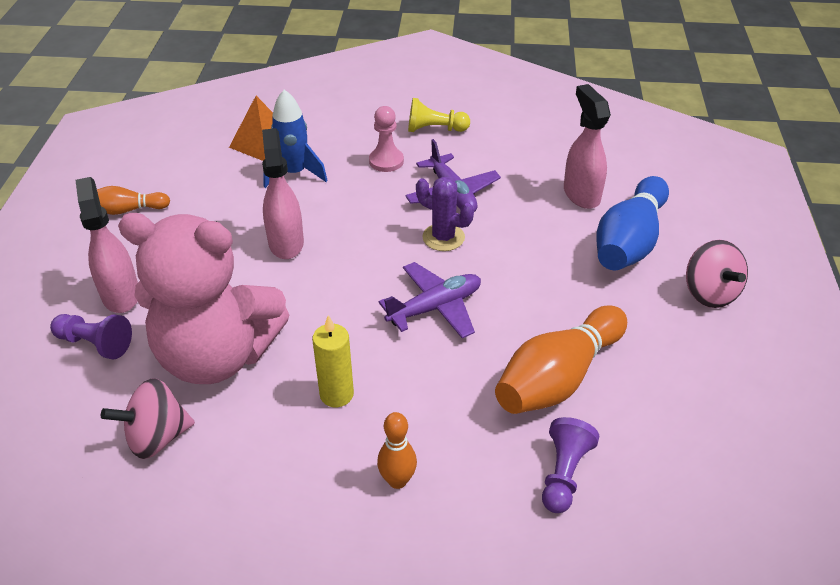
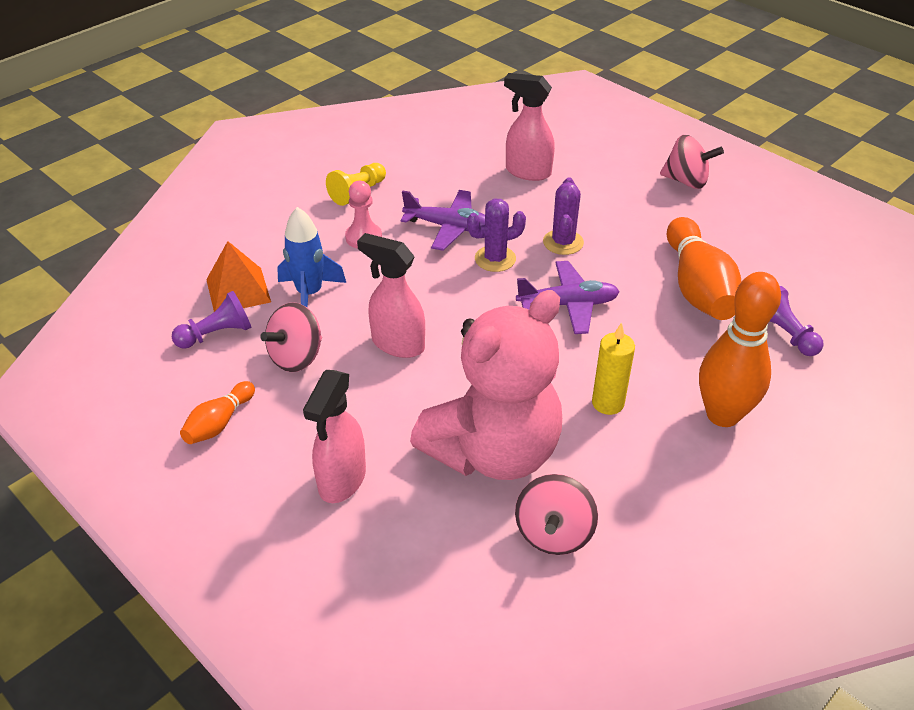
camera: 50 degrees left, 0 degrees up
purple pawn [50,314,132,359] -> purple pawn moved to [172,291,251,349]
pink spray bottle [76,177,138,313] -> pink spray bottle turned 90 degrees counterclockwise [303,370,366,503]
orange bowling pin [377,412,417,489] -> orange bowling pin [699,272,781,427], size x1.92
purple plane [379,262,481,338] -> purple plane turned 75 degrees clockwise [516,261,620,334]
blue bowling pin [596,176,669,270] -> none
none -> pink spinning top [260,302,322,372]
none -> purple cactus [543,177,584,255]

